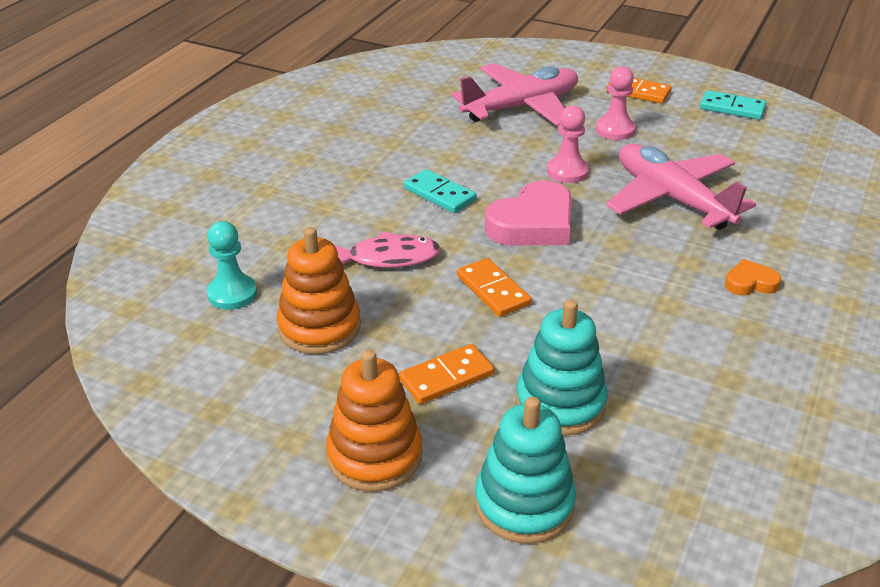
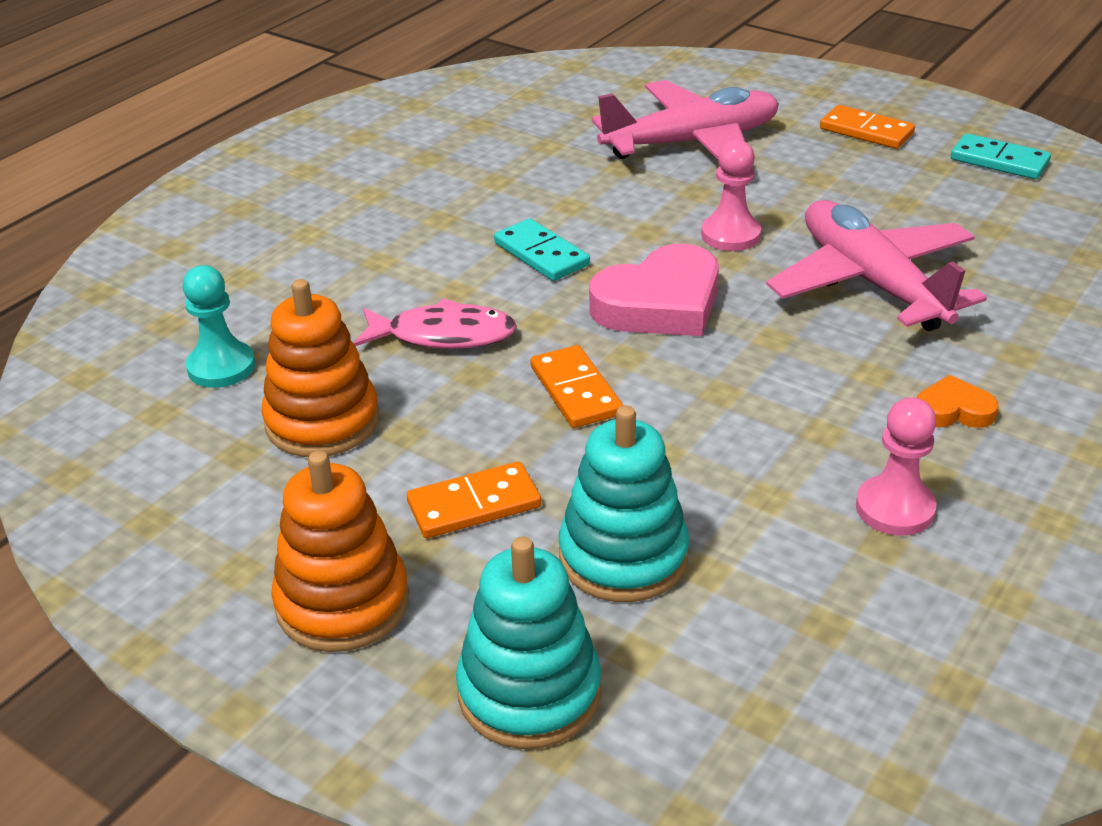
camera: 10 degrees right, 0 degrees up
pink pawn [596,66,636,140] -> pink pawn moved to [856,397,937,536]

